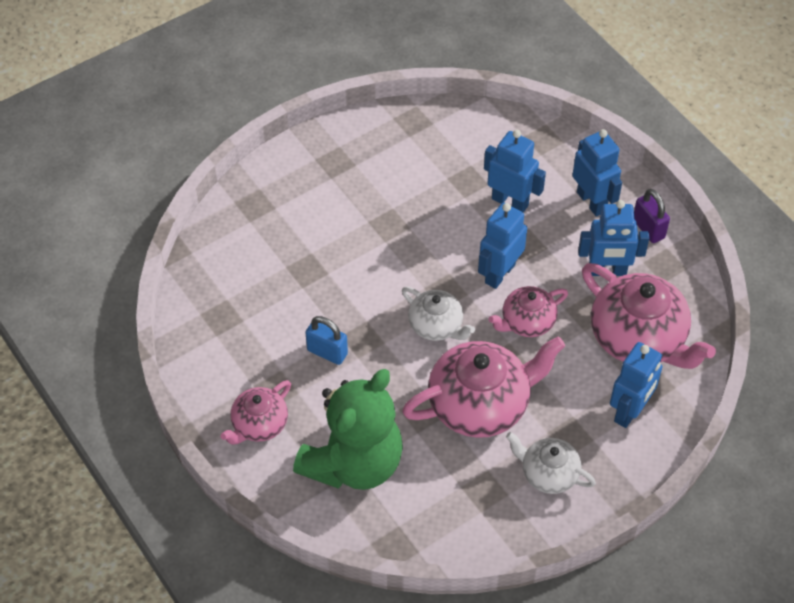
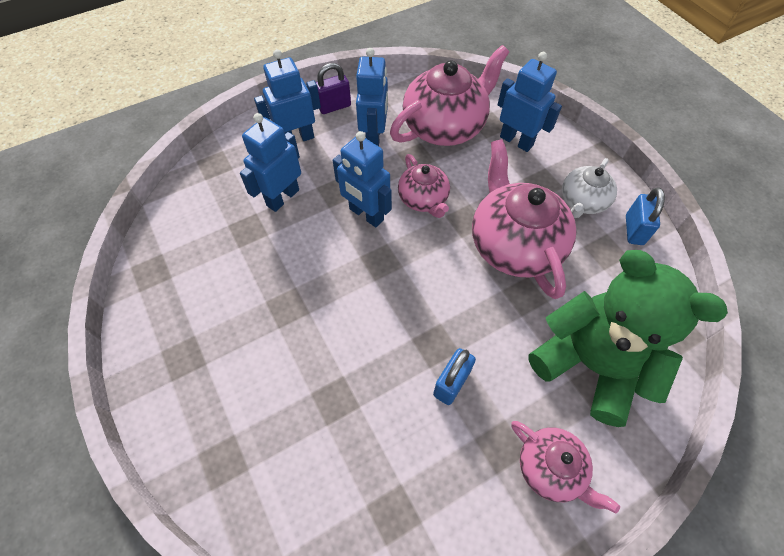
camera: 85 degrees left, 5 degrees up
white teapot [402,287,475,341] -> none
none -> blue padlock [626,187,665,245]

